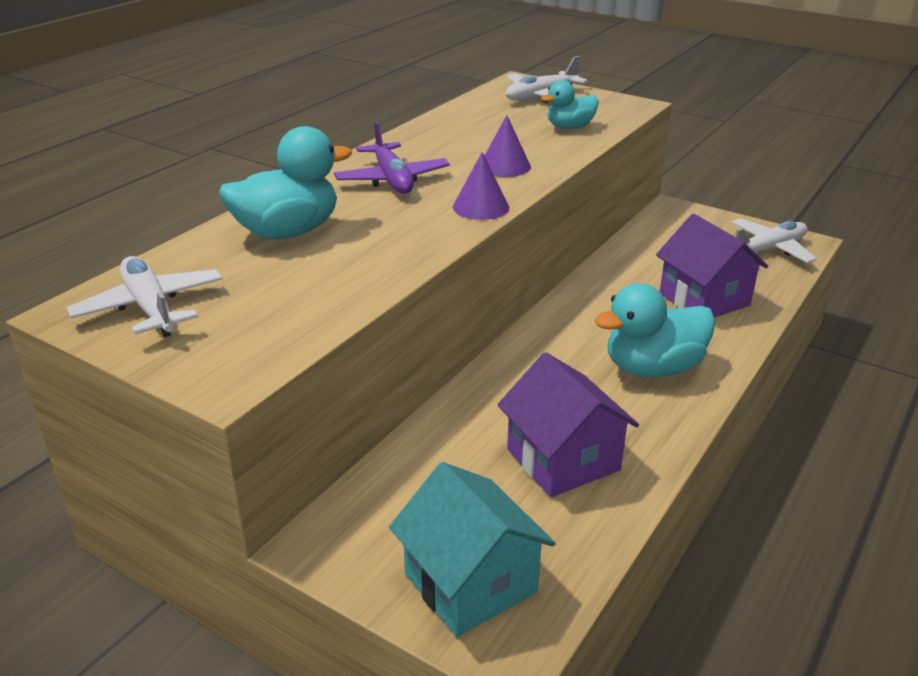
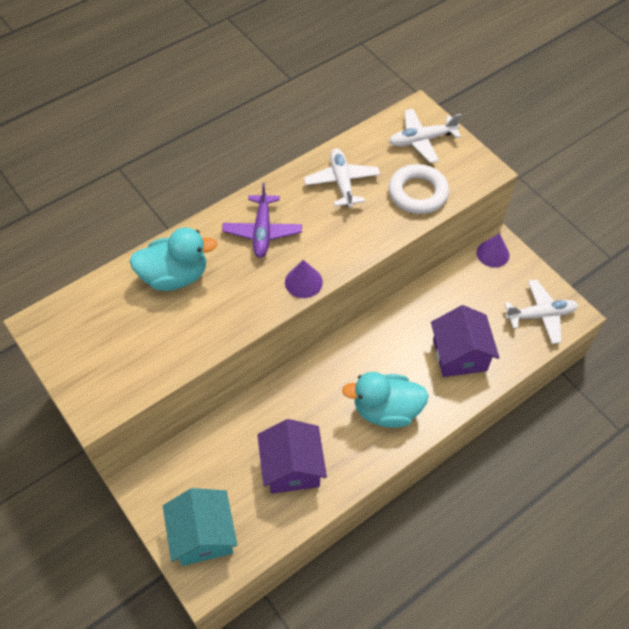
camera: 20 degrees right, 25 degrees up
white plane [67,256,223,337] -> white plane moved to [304,148,380,208]
purple cone [485,115,531,177] -> purple cone moved to [476,233,510,268]
turquoise duck [541,80,599,129] -> white ring [389,164,449,214]

